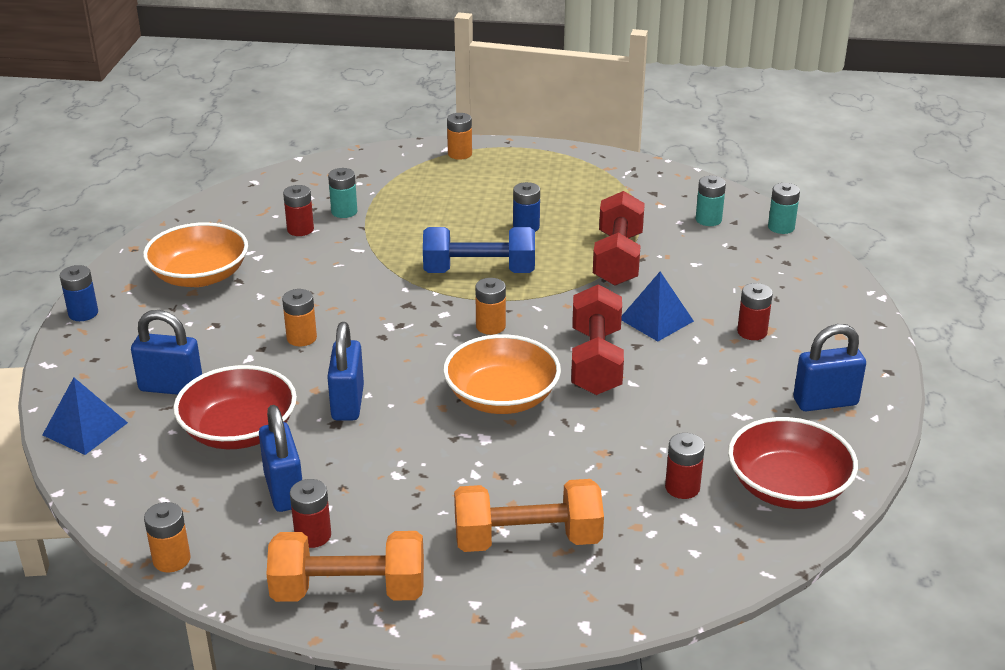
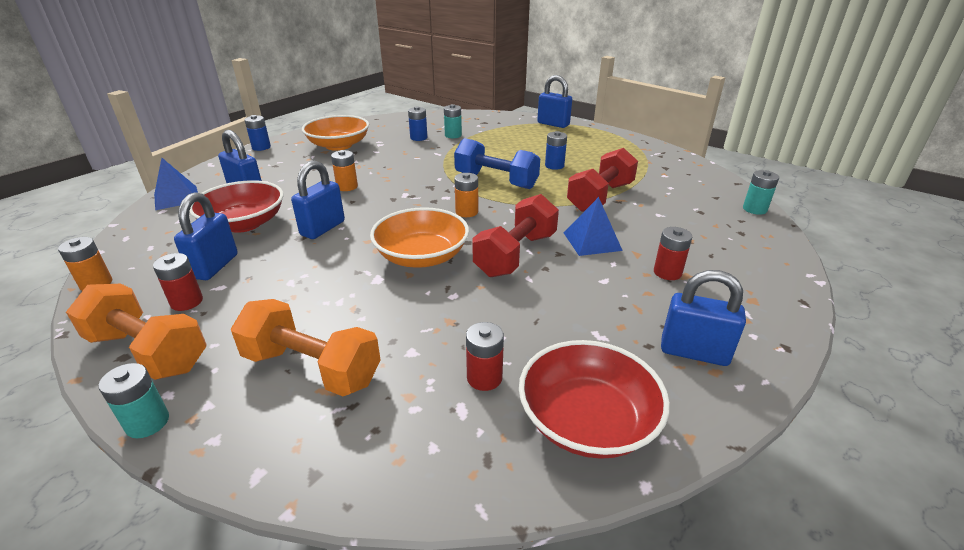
camera: 30 degrees right, 0 degrees up
red battery [283,185,314,236] -> blue battery [408,106,427,141]
orange battery [447,113,472,160] -> blue padlock [537,75,572,128]
turquoise battery [696,176,726,226] -> turquoise battery moved to [98,363,169,438]

